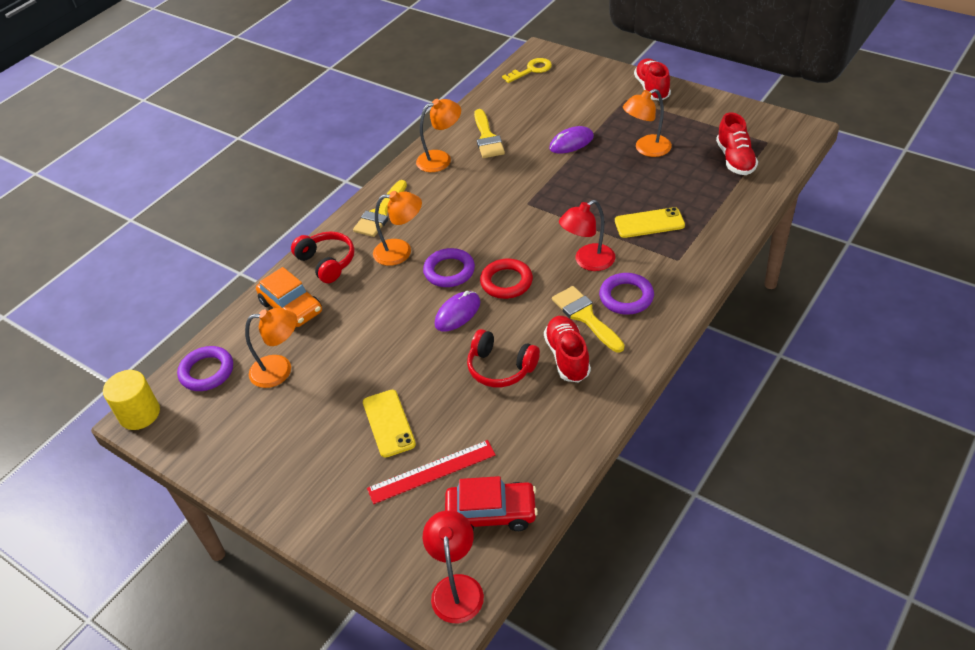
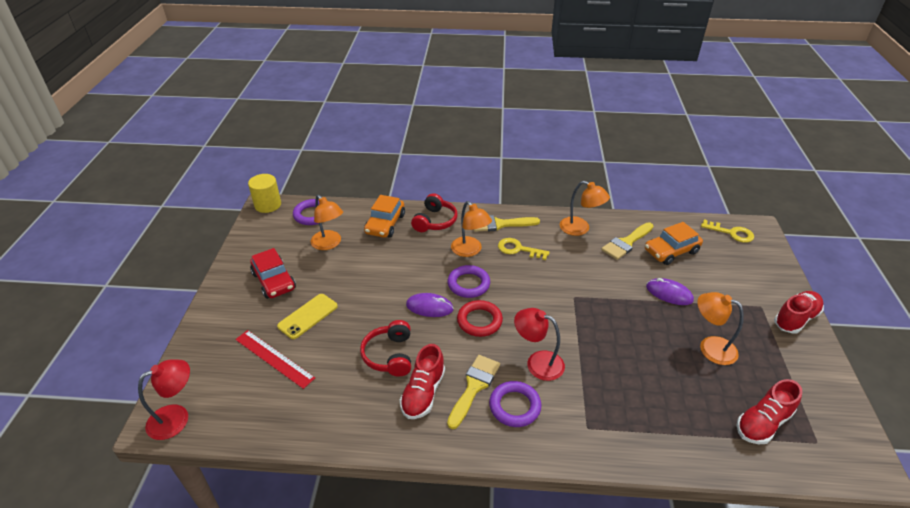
camera: 55 degrees right, 5 degrees down
red car [445,476,538,531] -> red car moved to [250,248,296,299]
red shoe [544,316,591,383] -> red shoe turned 150 degrees clockwise [400,344,445,419]
yellow phone [615,207,685,238] -> none
none -> yellow key [498,238,550,260]
none -> orange car [645,222,703,265]

